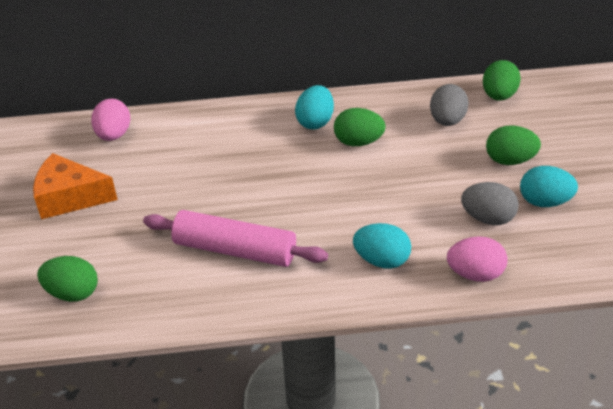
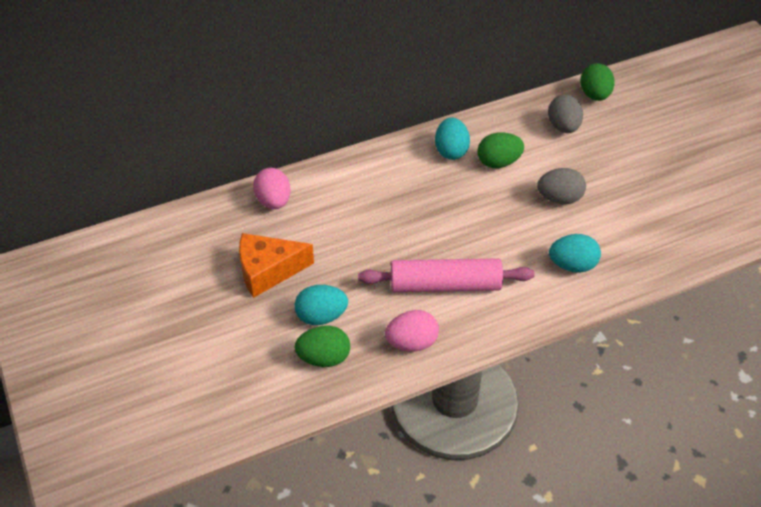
camera: 20 degrees left, 5 degrees up
pink egg [447,236,508,282] -> pink egg moved to [385,310,439,352]
grey egg [461,182,519,225] -> grey egg moved to [537,168,586,204]
green egg [486,125,541,165] -> none
turquoise egg [520,166,578,207] -> turquoise egg moved to [295,285,348,325]

